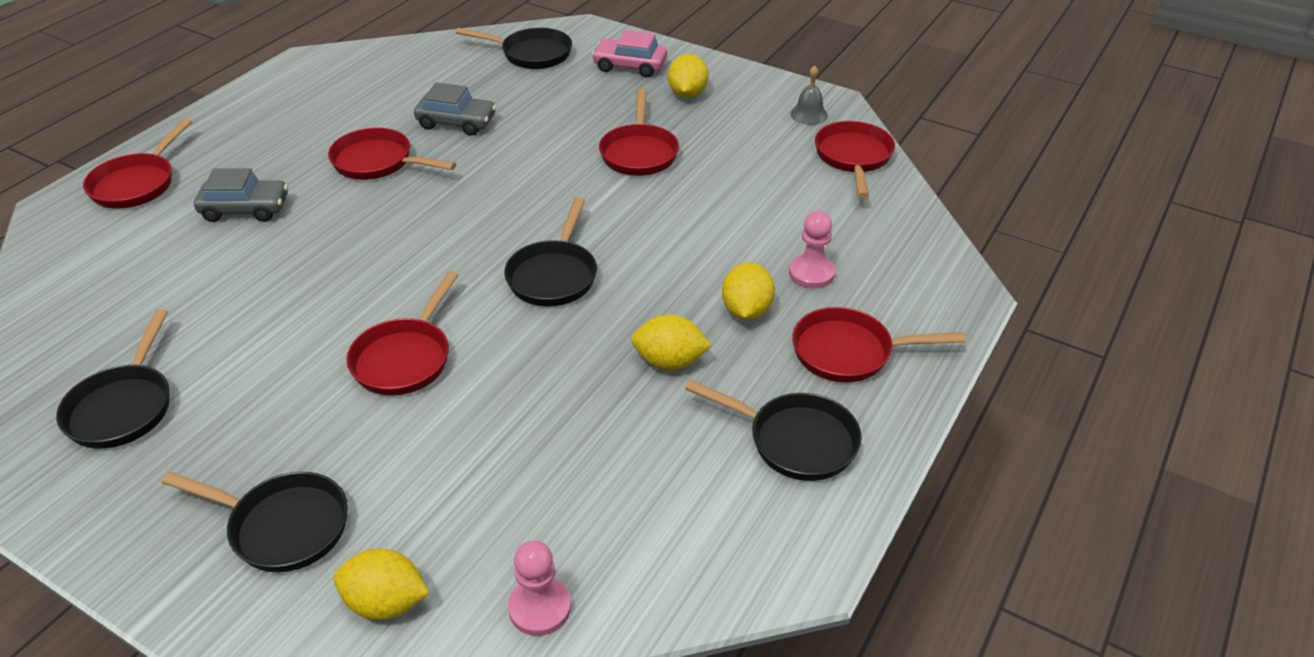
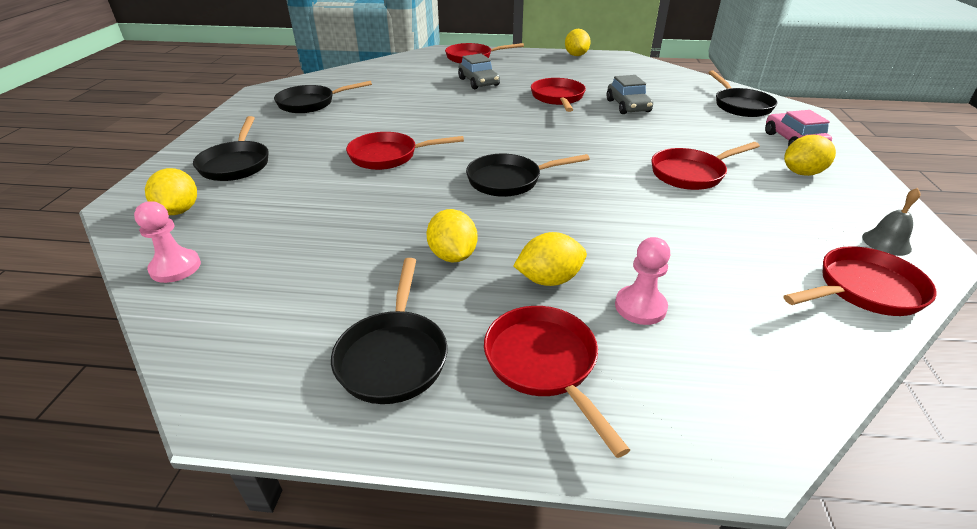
camera: 65 degrees right, 5 degrees down
none -> yellow lemon [565,29,591,56]

